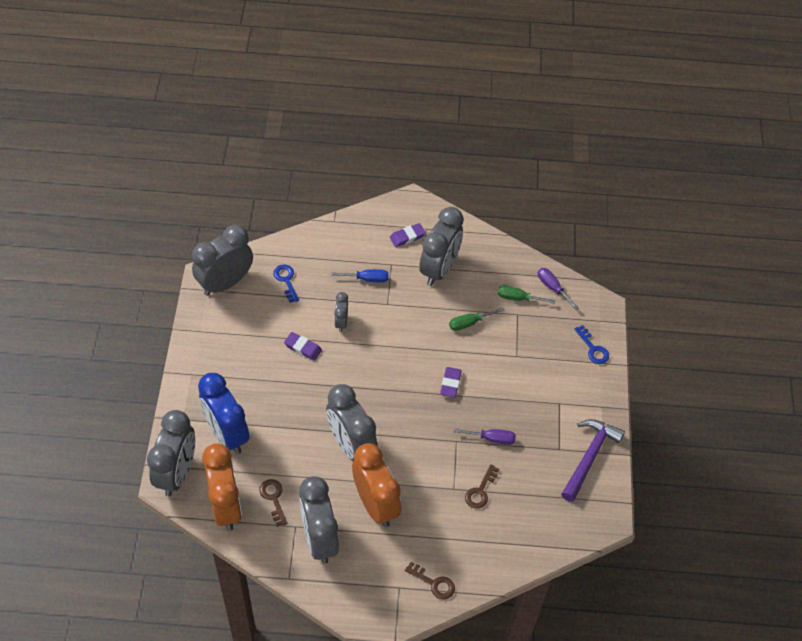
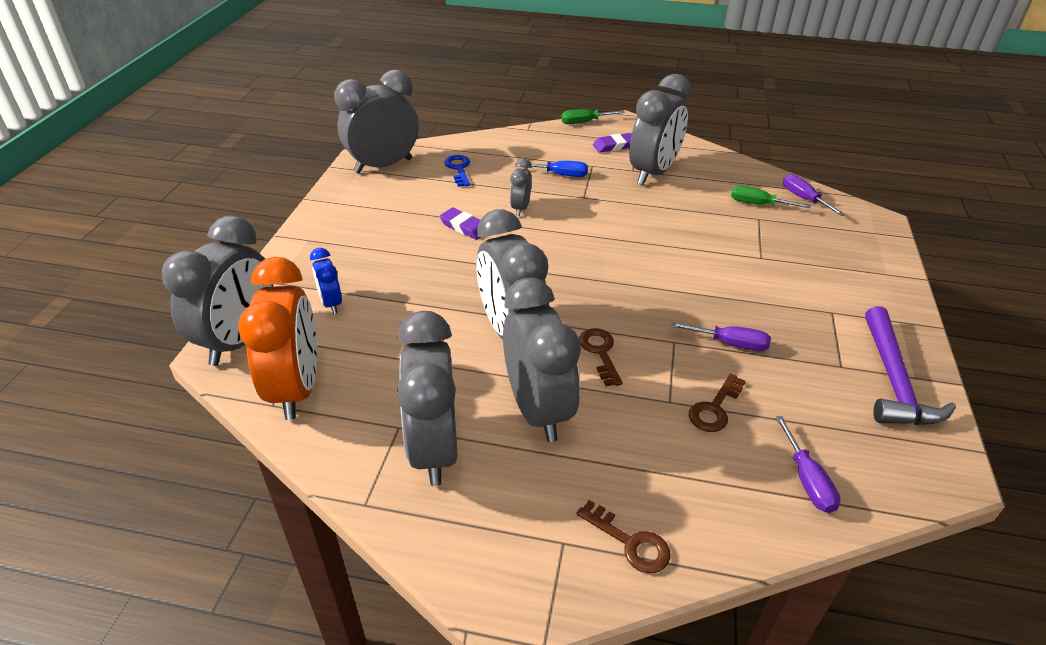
camera: 10 degrees right, 15 degrees down
blue clock [198,373,249,454] -> blue clock [310,248,342,314], size x0.48
brown key [259,479,287,527] -> brown key moved to [579,328,623,386]
orange clock [352,443,401,527] -> grey clock [503,278,581,442]
purple eraser [440,367,462,398] -> none
green screwdriver [449,308,505,331] -> green screwdriver moved to [561,109,625,124]
purple hammer [561,419,625,502] -> purple hammer turned 150 degrees clockwise [865,306,956,425]
blue key [575,325,609,364] -> none
none -> purple screwdriver [775,416,841,513]

